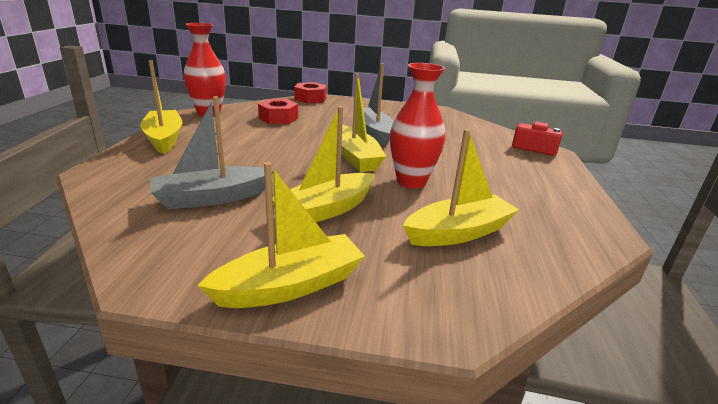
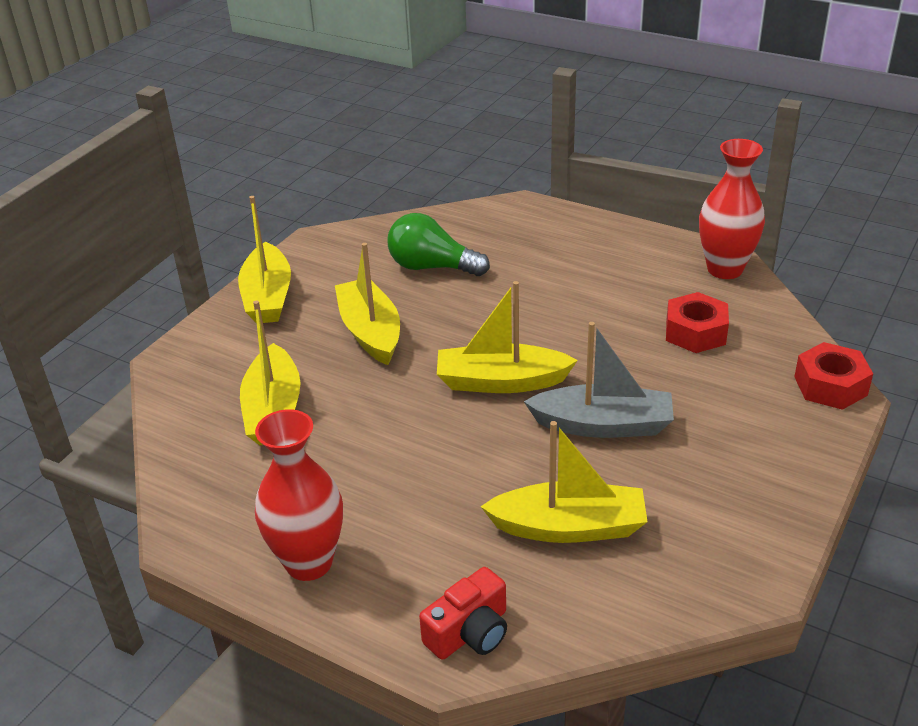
camera: 115 degrees right, 10 degrees up
yellow boat [140,60,183,154] -> yellow boat moved to [481,421,648,543]
grey boat [150,96,273,209] -> green light bulb [388,213,490,276]
red vase [390,63,445,189] -> red vase moved to [255,409,343,581]

